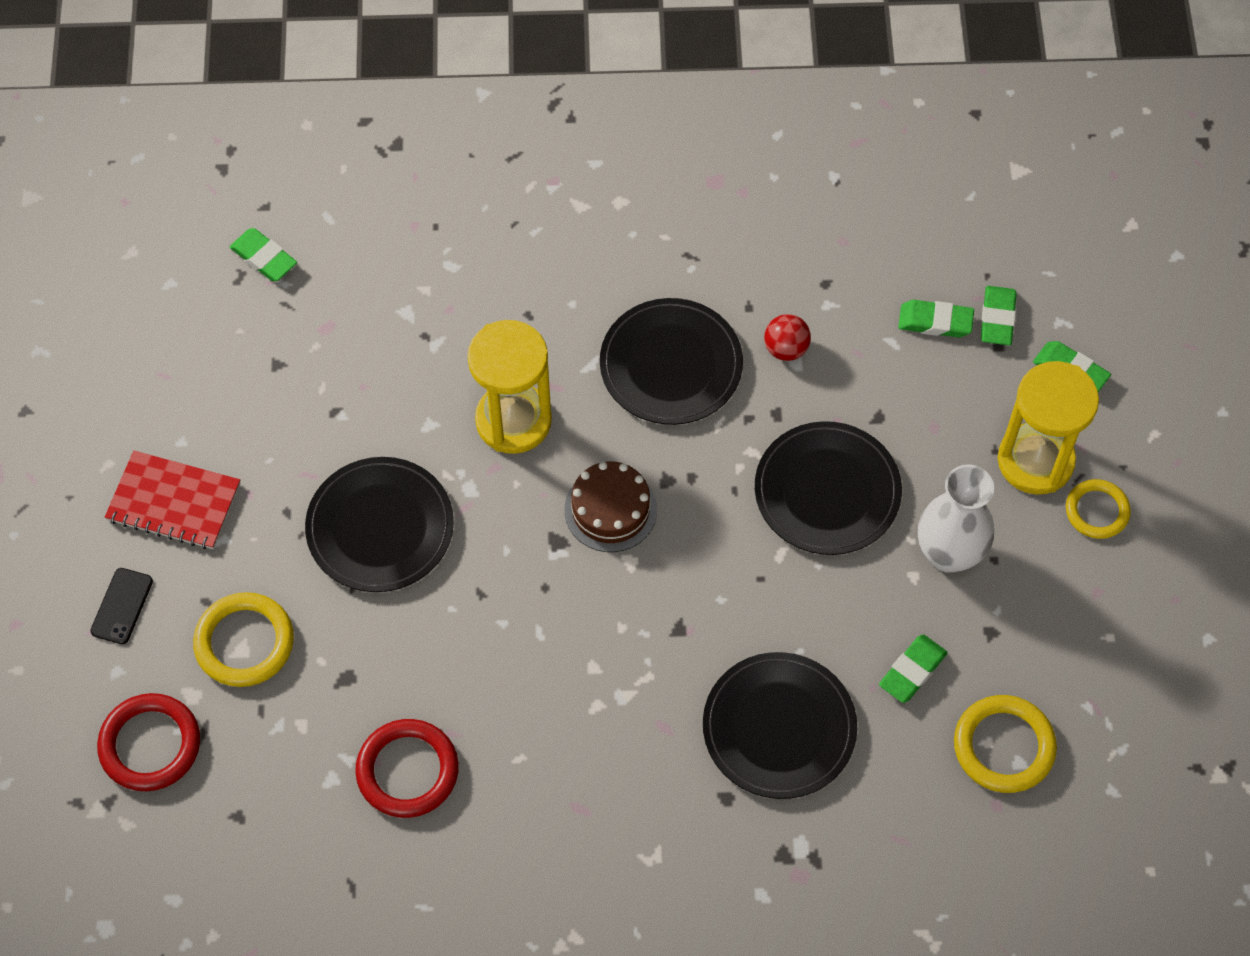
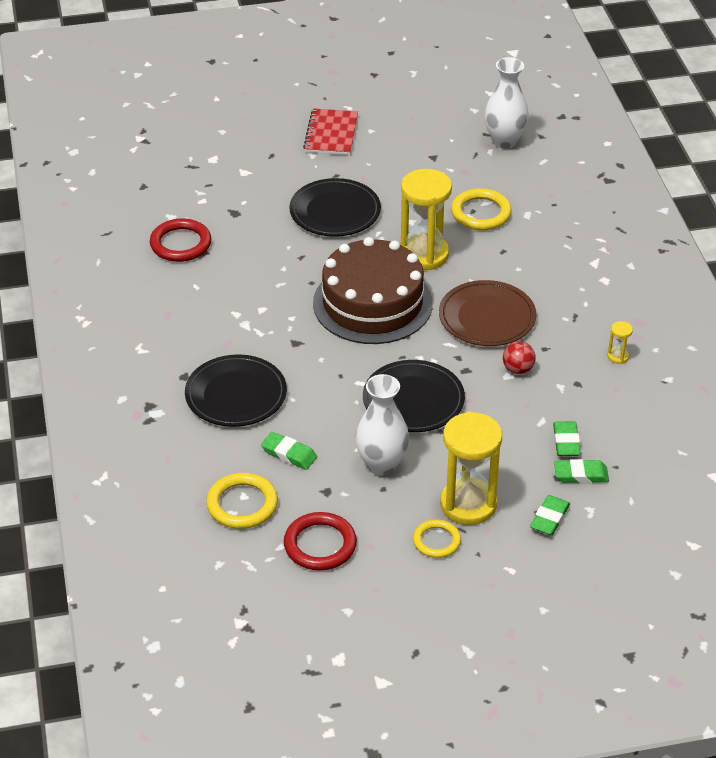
camera: 80 degrees right, 20 degrees down
black phone [90,568,153,644] -> none
red ring [97,693,200,791] -> red ring moved to [284,512,357,570]
yellow ring [193,592,294,687] -> yellow ring moved to [451,188,512,230]
green eraser [230,228,297,282] -> white vase [484,57,529,149]
brown cake [564,461,657,552] -> brown cake [313,237,433,344], size x1.97
black plate [600,298,743,425] -> brown plate [439,280,536,346]
none -> yellow hourglass [608,321,633,364]

